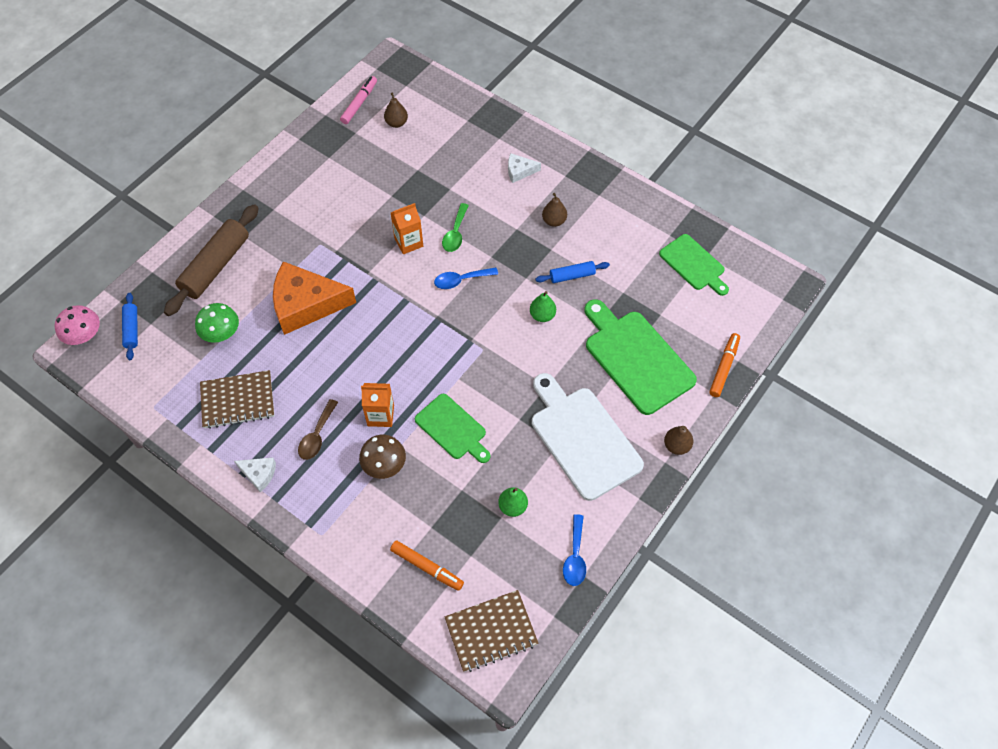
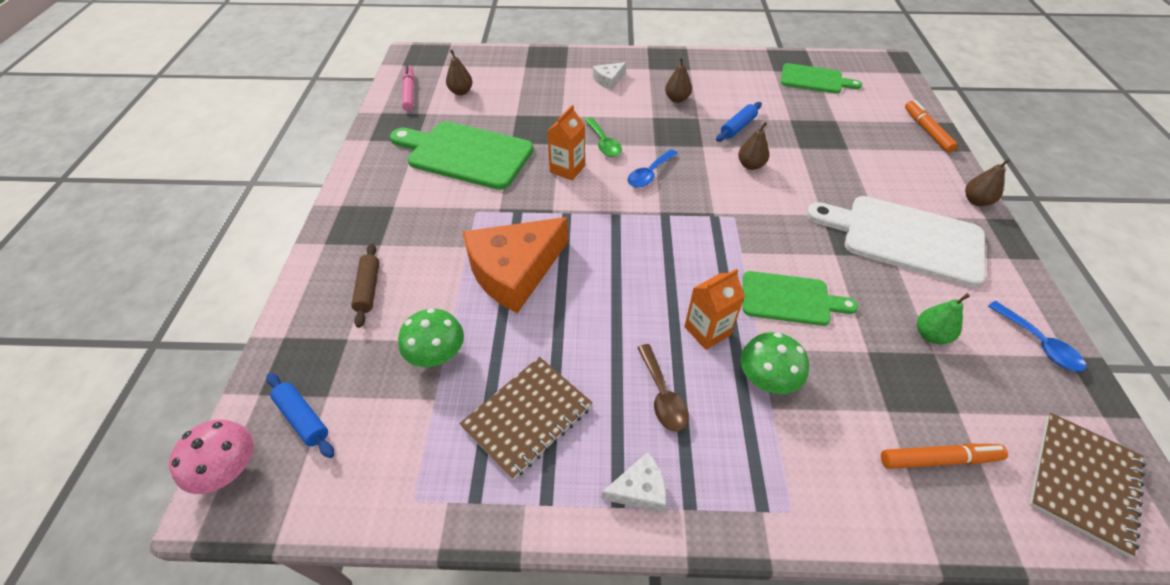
camera: 35 degrees left, 10 degrees down
brown rolling pin [164,204,259,316] -> brown rolling pin [351,243,379,328], size x0.51
brown mushroom [359,435,406,479] -> green mushroom [740,332,809,394]
green pear [530,291,556,322] -> brown pear [738,122,769,170]
green cutting board [584,299,697,415] -> green cutting board moved to [390,121,534,190]

